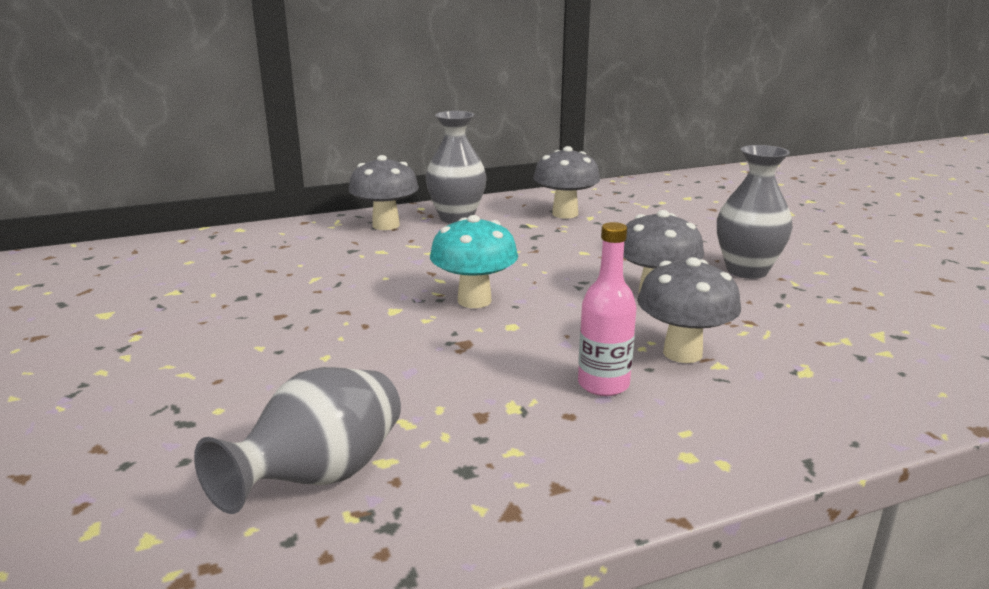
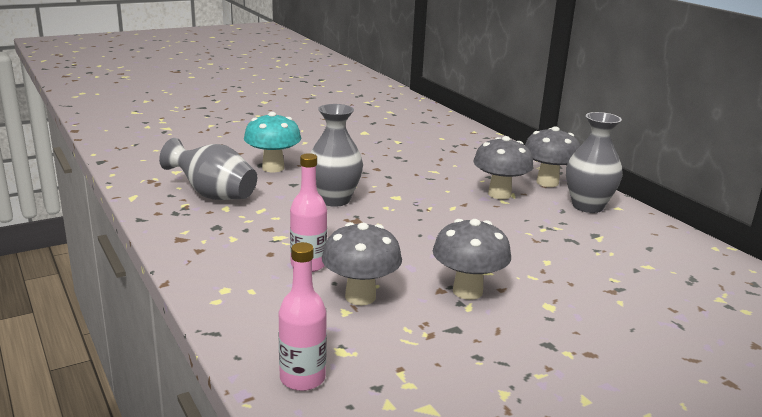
camera: 80 degrees right, 0 degrees up
turquoise mushroom [430,215,518,308] -> turquoise mushroom moved to [244,112,301,172]
grey mushroom [533,146,600,218] -> grey mushroom moved to [473,136,534,199]
grey vase [717,145,793,279] -> grey vase moved to [310,104,363,207]
none -> pink bottle [279,242,327,391]

